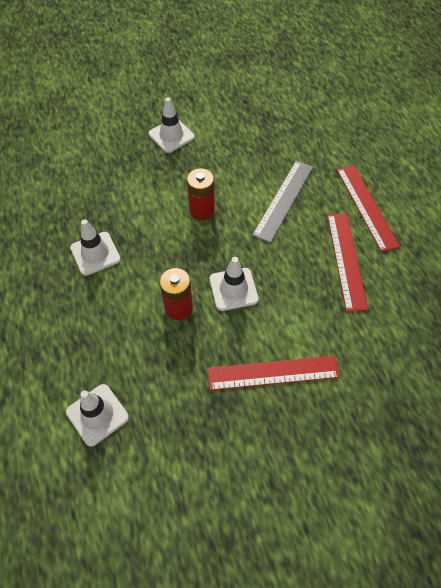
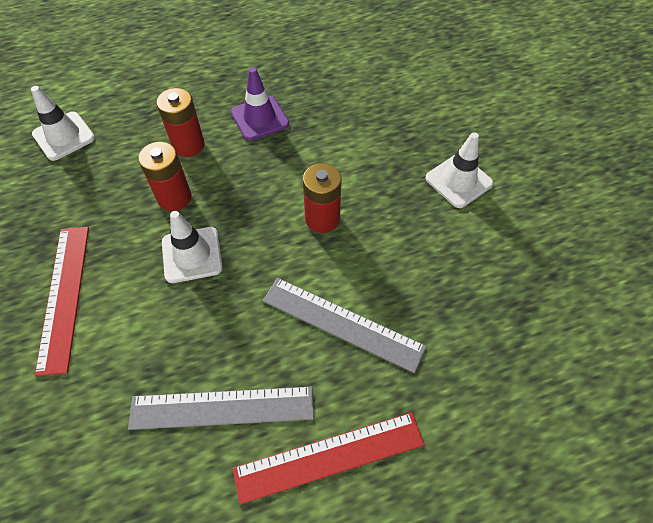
camera: 90 degrees right, 0 degrees up
white traffic cone [70,219,121,276] -> purple traffic cone [231,67,289,141]
red ruler [327,214,368,312] -> grey ruler [128,386,314,430]
none -> red battery [156,88,205,157]

